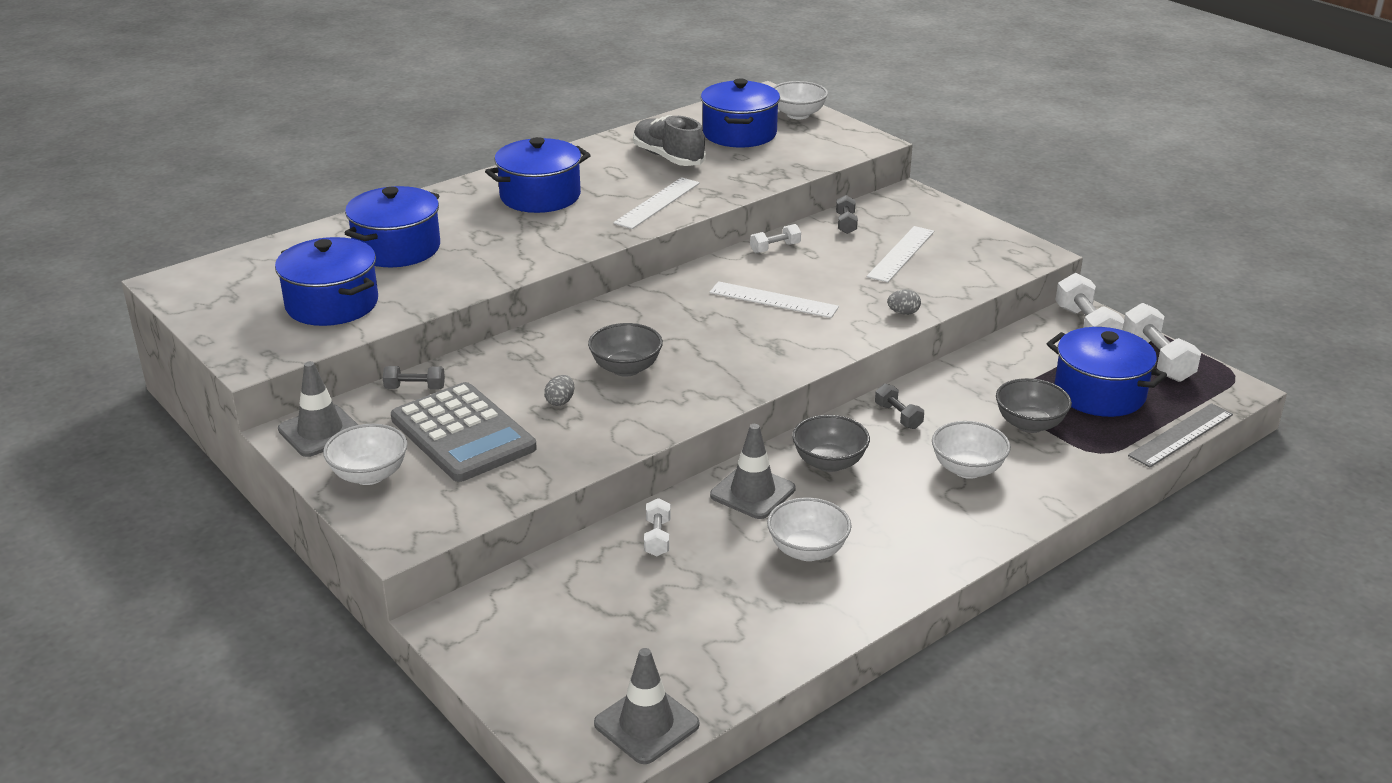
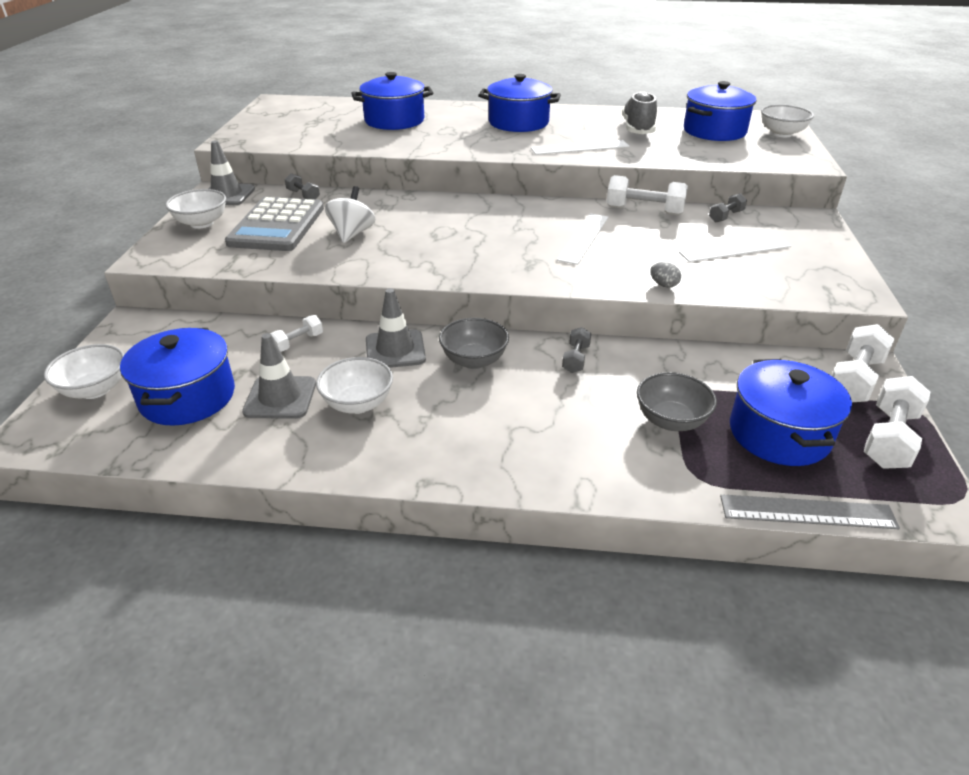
camera: 45 degrees right, 5 degrees up
blue pot [275,237,378,326] -> blue pot moved to [120,328,235,426]
grey egg [544,375,574,406] -> white spinning top [325,186,375,243]
grey bowl [588,323,663,377] -> none
grey traffic cone [594,648,699,764] -> grey traffic cone moved to [242,333,316,419]
white ruler [709,281,839,318] -> white ruler turned 45 degrees clockwise [557,213,609,265]
white dumbbell [750,224,801,253] -> white dumbbell [607,175,688,215], size x1.76
white bowl [932,421,1011,479] -> white bowl moved to [44,344,124,399]

